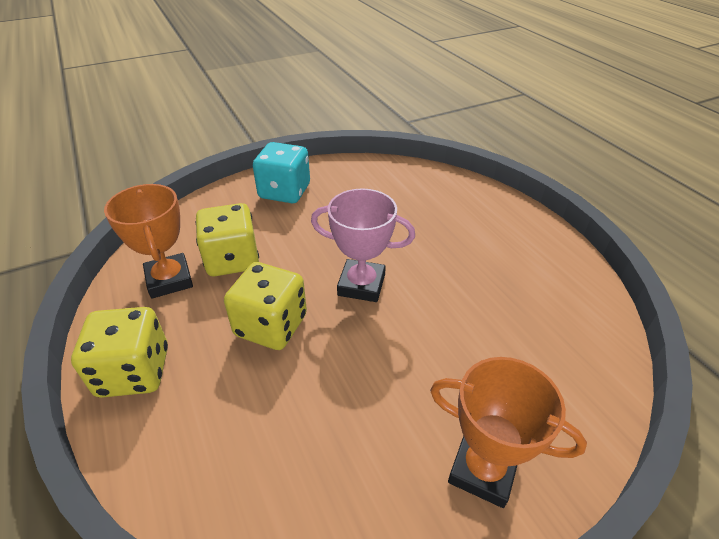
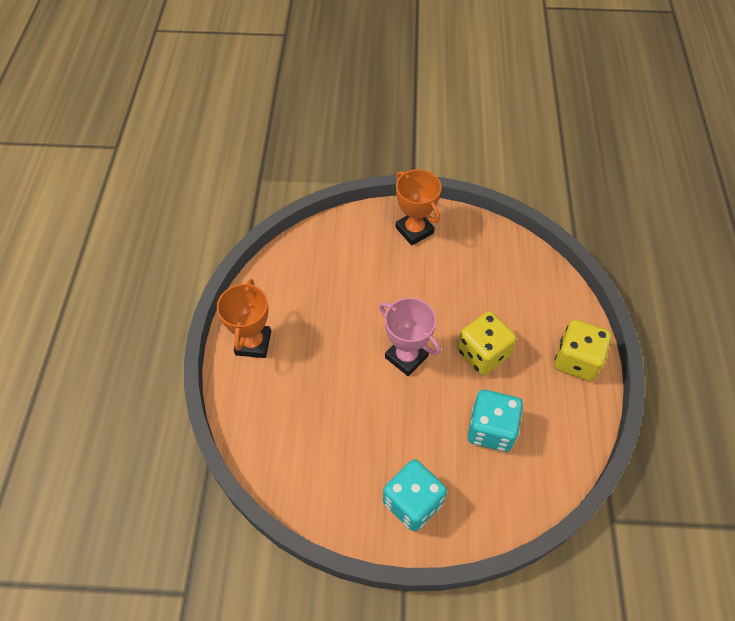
camera: 150 degrees left, 15 degrees up
orange trophy [104,184,193,299] -> orange trophy moved to [217,279,271,358]
yellow dice [196,203,259,276] -> turquoise dice [468,390,523,452]

